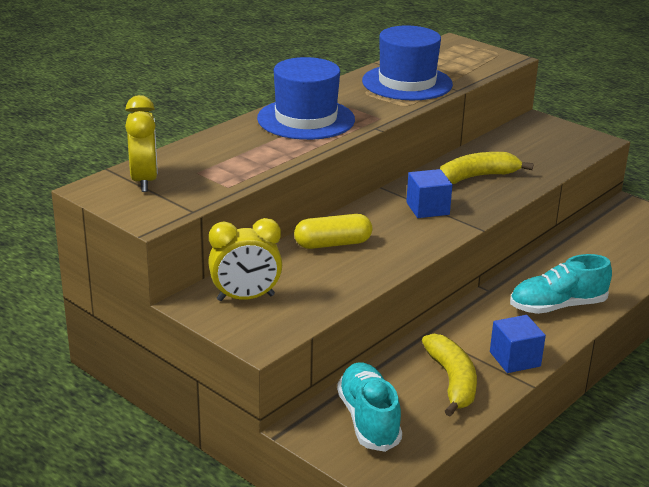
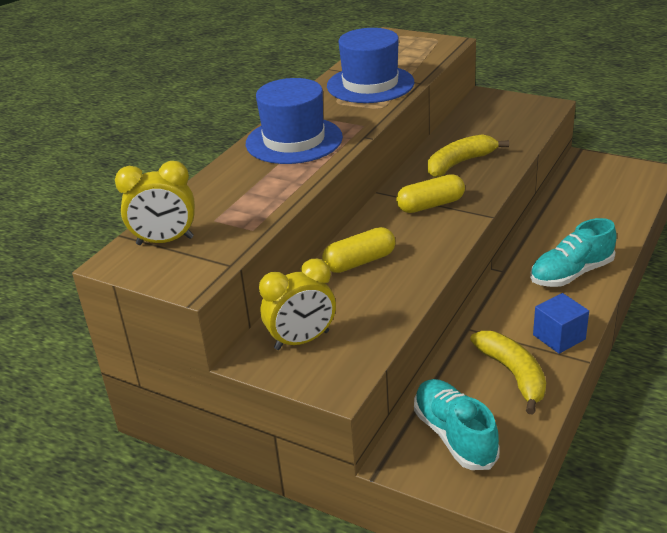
camera: 10 degrees left, 5 degrees up
yellow clock [125,95,158,192] -> yellow clock turned 105 degrees clockwise [115,161,195,245]
blue cube [406,169,452,218] -> yellow capsule [396,174,465,213]

